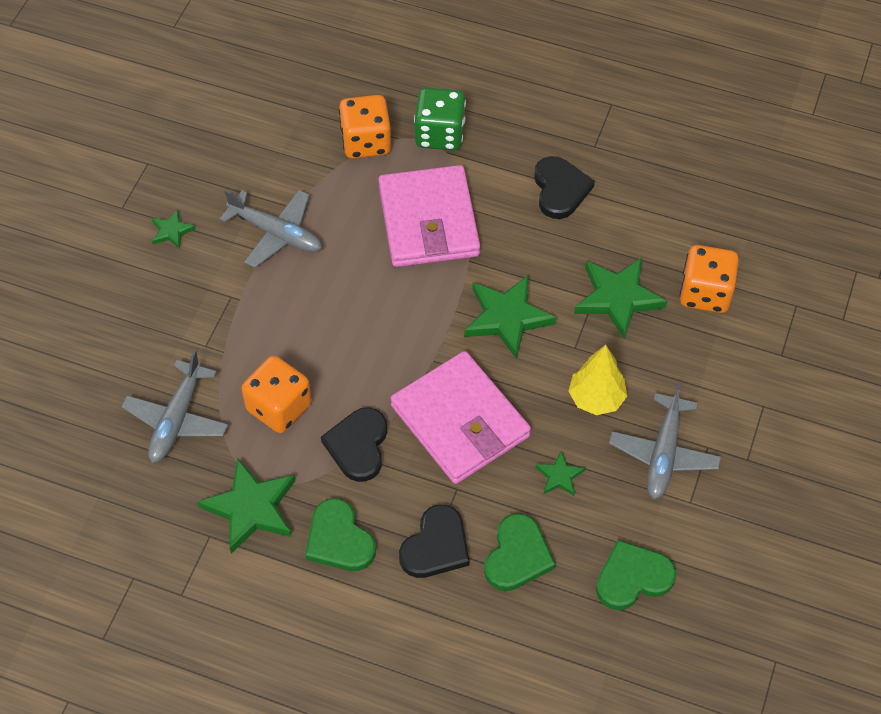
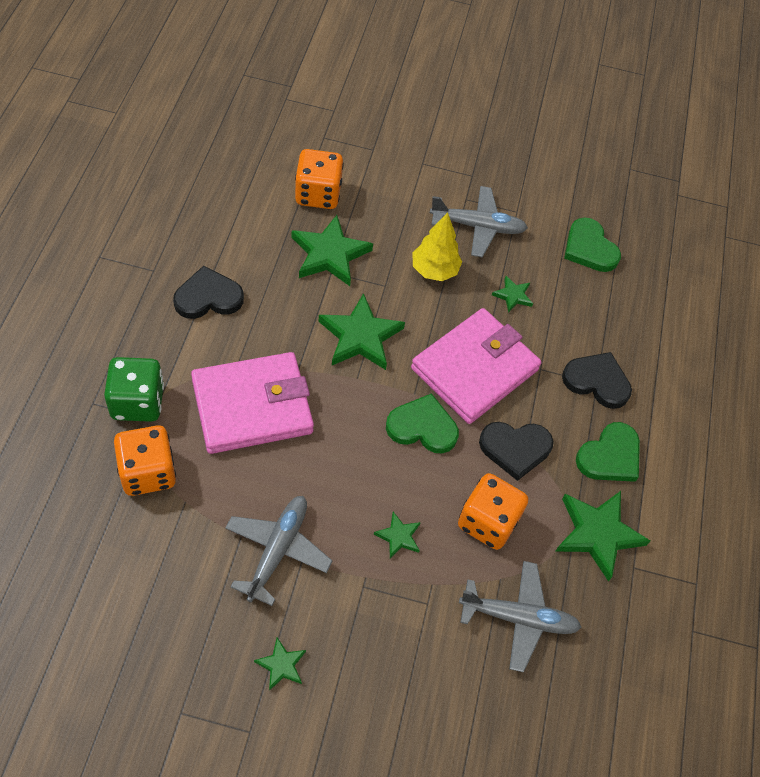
camera: 105 degrees left, 0 degrees up
green heart [484,513,556,591] -> green heart moved to [386,393,459,453]
none -> green star [374,512,421,558]

